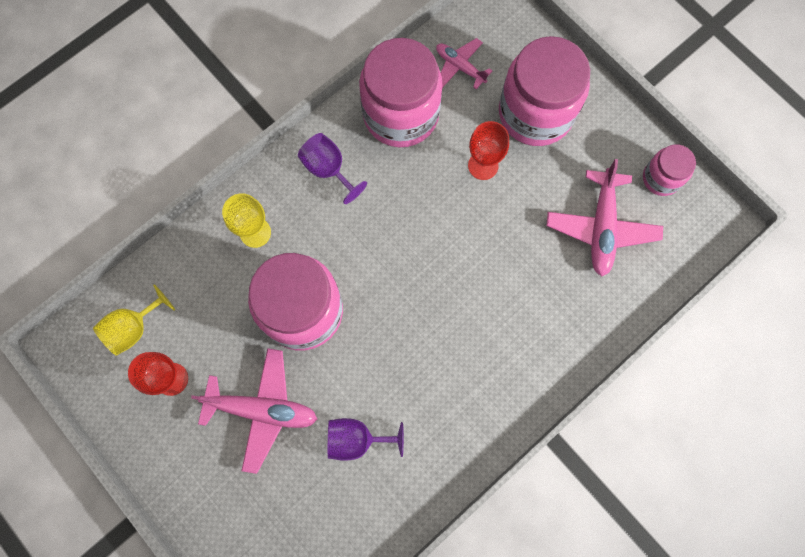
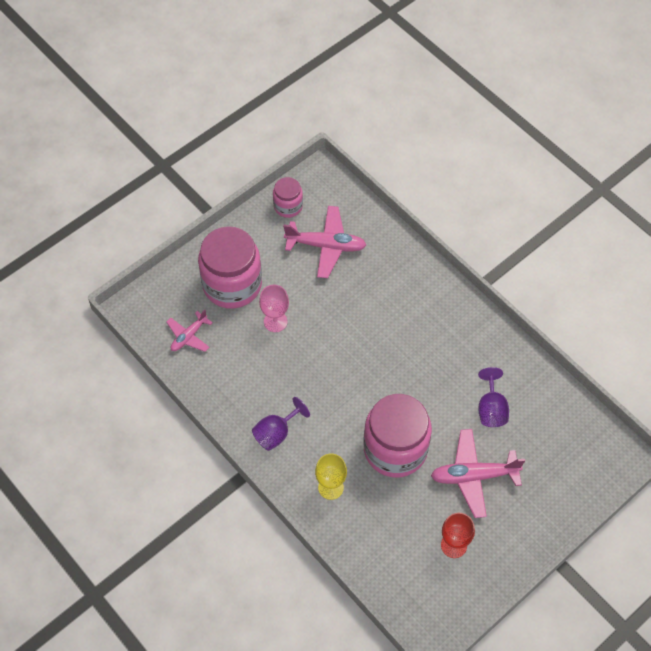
camera: 90 degrees left, 15 degrees down
yellow goblet [93,284,175,356] -> none
pink plane [191,348,317,474] -> pink plane turned 105 degrees counterclockwise [431,429,525,518]
pink jar [359,38,443,147] -> none
red goblet [468,121,509,180] -> pink goblet [259,285,289,332]

